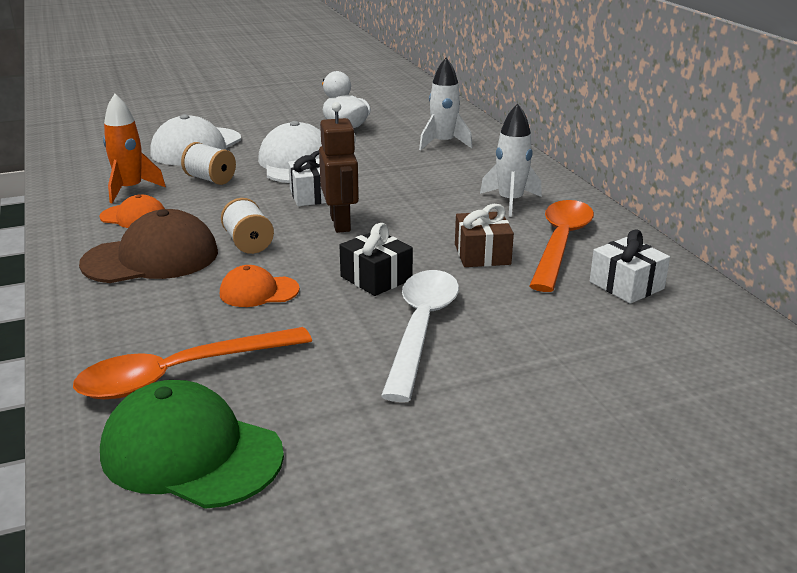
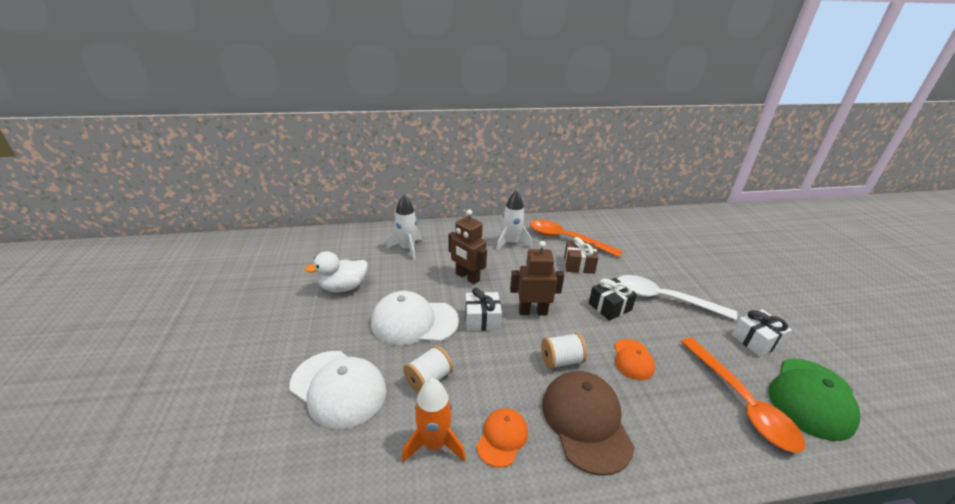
camera: 80 degrees left, 5 degrees up
white gift [590,230,670,304] -> white gift moved to [732,309,792,356]
none -> brown robot [448,210,487,284]

